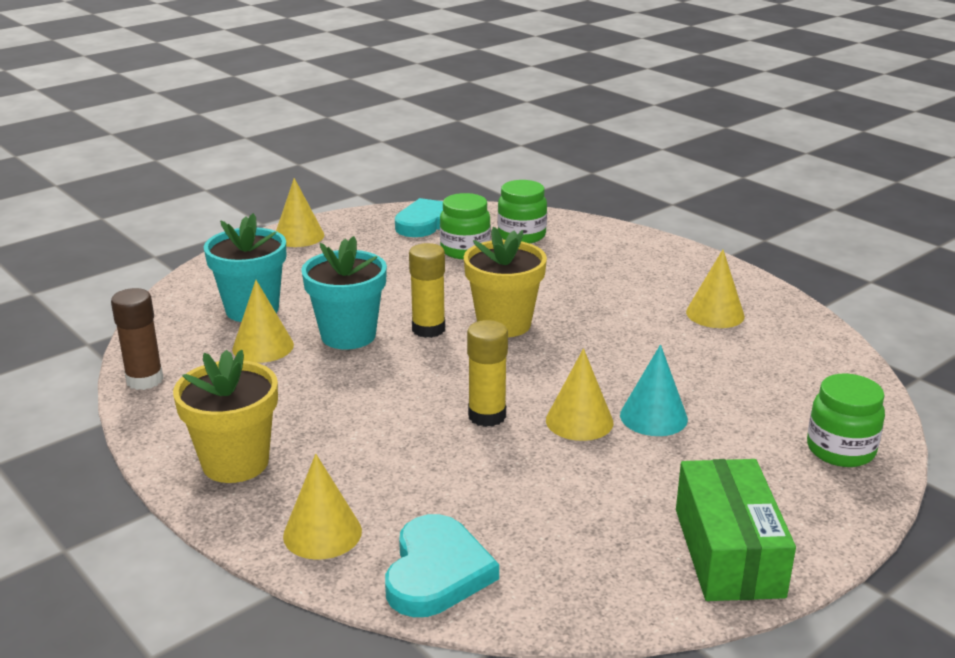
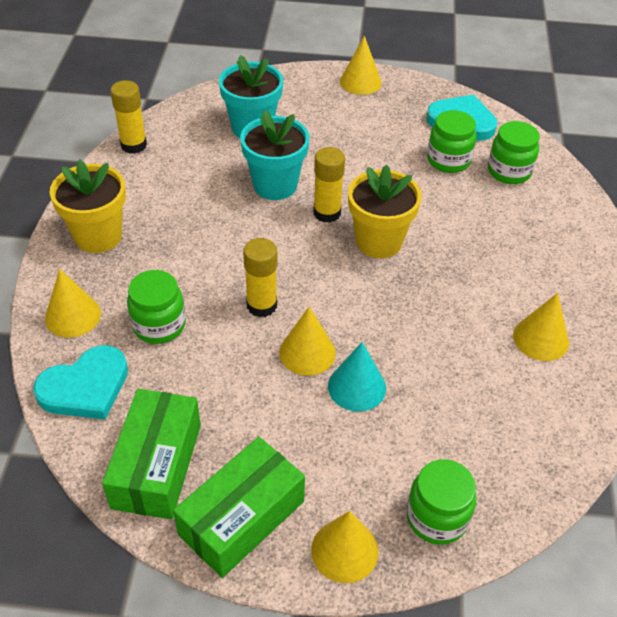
camera: 45 degrees right, 20 degrees up
brown glue stick [111,288,164,390] -> yellow glue stick [110,80,147,154]
yellow cone [232,280,294,363] -> yellow cone moved to [311,511,378,583]
none -> green box [102,389,201,519]
none -> green jar [127,270,186,344]

